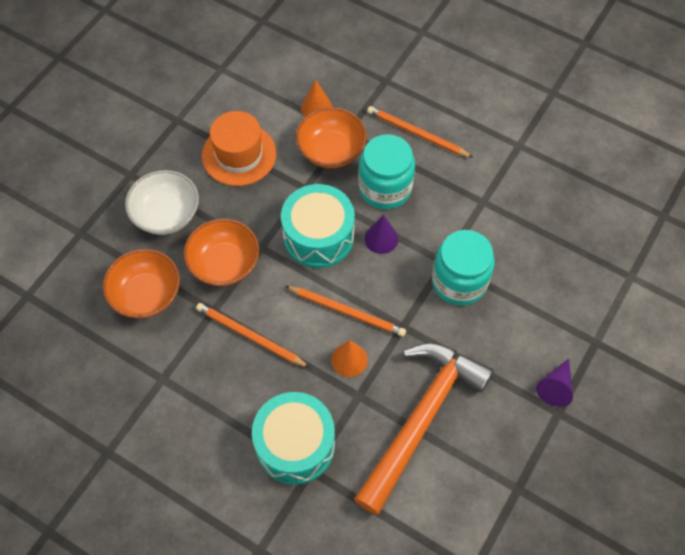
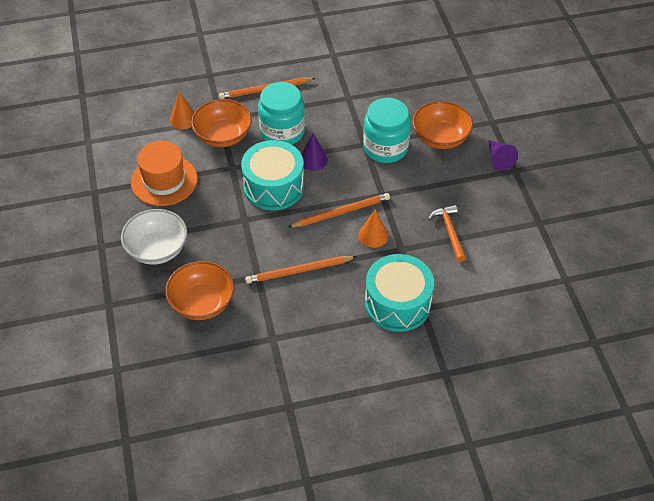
camera: 45 degrees left, 10 degrees down
orange bowl [184,218,259,286] -> orange bowl moved to [413,101,473,149]
orange hammer [354,343,494,515] -> orange hammer [428,205,466,262], size x0.44

